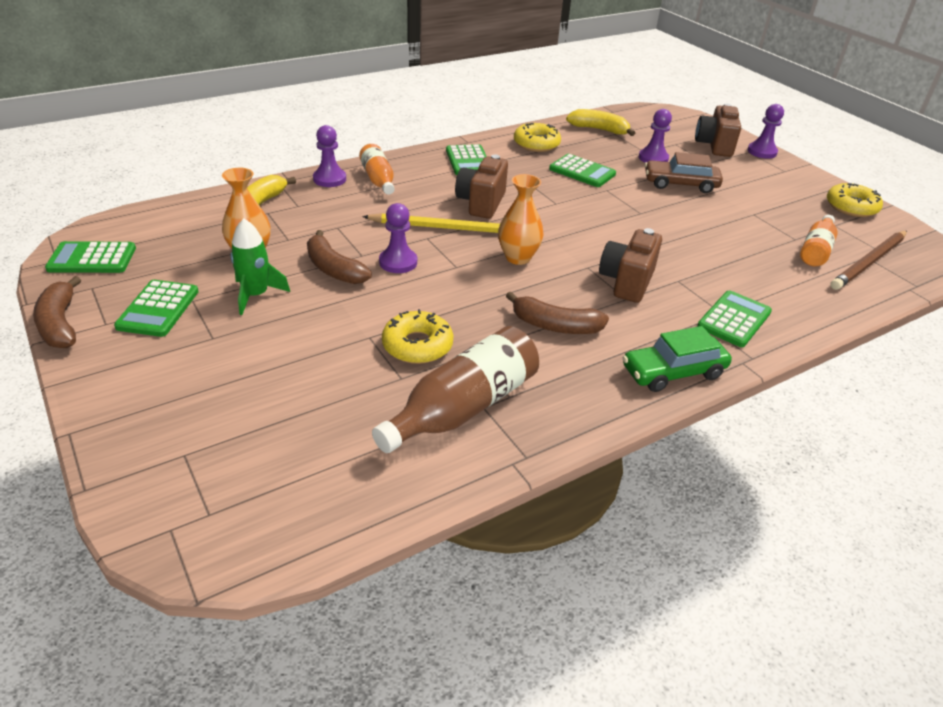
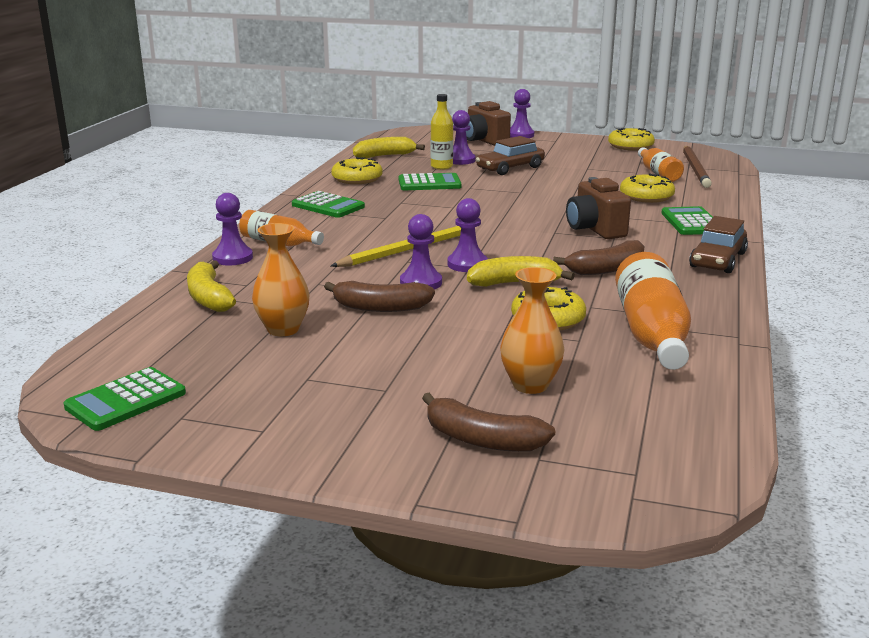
camera: 40 degrees left, 15 degrees down
brown banana [33,276,81,348] -> brown banana moved to [422,393,555,452]
green calculator [114,280,199,337] -> none
green rocket [230,218,290,315] -> none
brown bottle [372,326,539,453] -> orange bottle [615,252,691,370]
brown camera [455,155,508,219] -> none
orange vase [498,174,544,265] -> orange vase moved to [500,267,565,394]
green car [623,326,732,392] -> brown car [689,216,748,273]
none -> yellow bottle [431,94,453,170]
none -> purple pawn [447,198,488,272]
none -> yellow banana [467,256,575,287]
none -> yellow donut [620,173,675,203]

